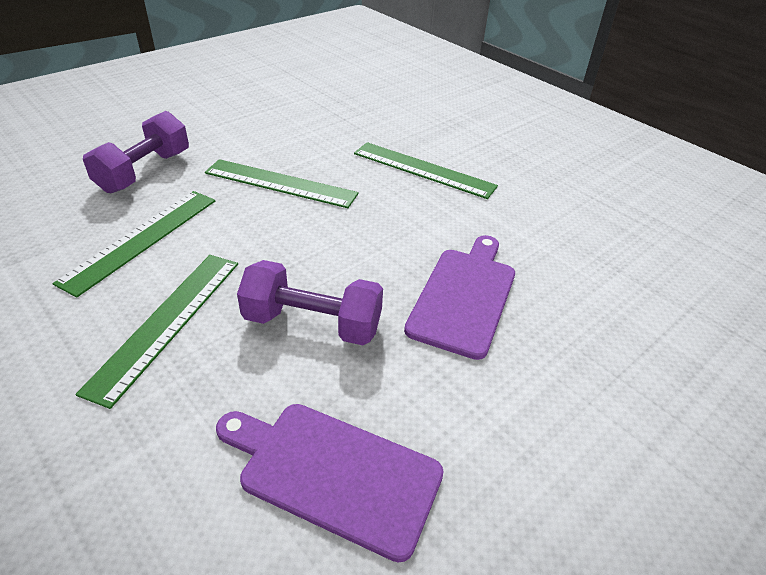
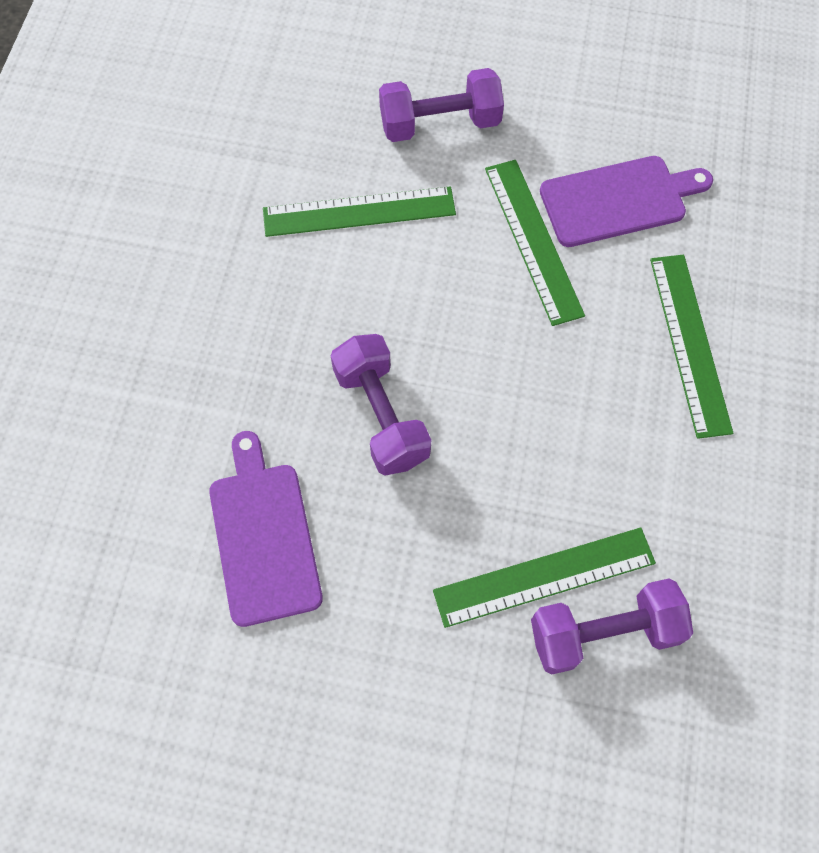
camera: 55 degrees right, 25 degrees up
green ruler [76,255,238,409] -> green ruler moved to [433,528,656,628]
purple cutting board [404,235,515,360] -> purple cutting board moved to [540,156,713,247]
none -> purple dumbbell [531,578,693,674]

